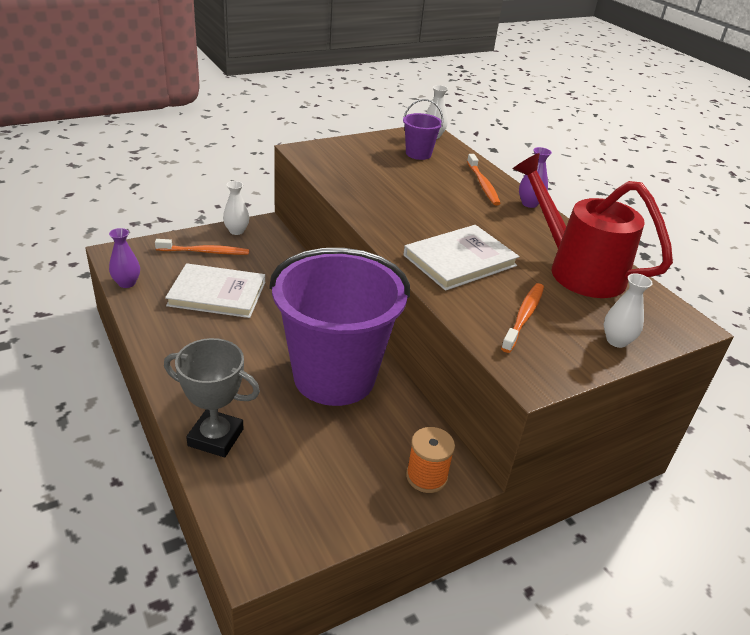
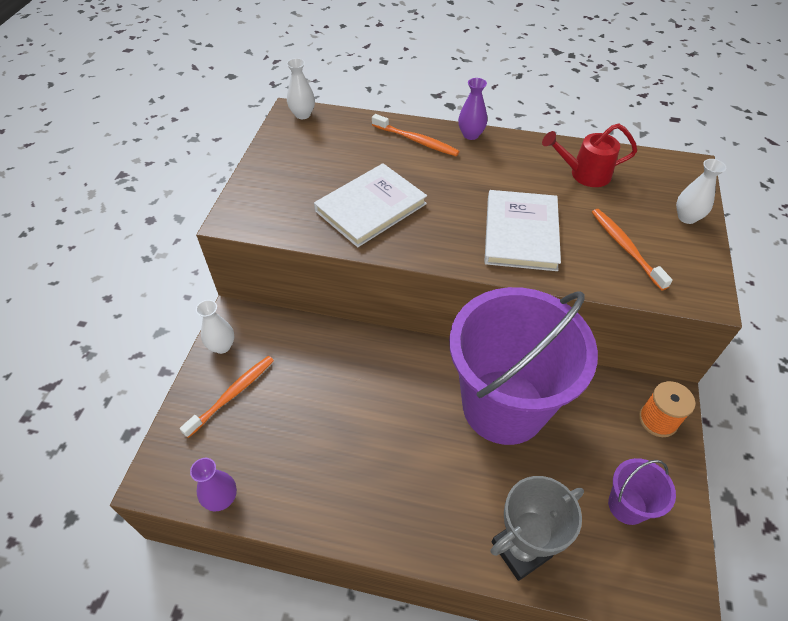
camera: 45 degrees left, 15 degrees up
white book [165,263,265,318] -> white book moved to [314,163,427,247]
purple bucket [403,99,443,160] -> purple bucket moved to [608,458,676,525]
red watering can [513,153,673,298] -> red watering can [542,123,637,187], size x0.57

